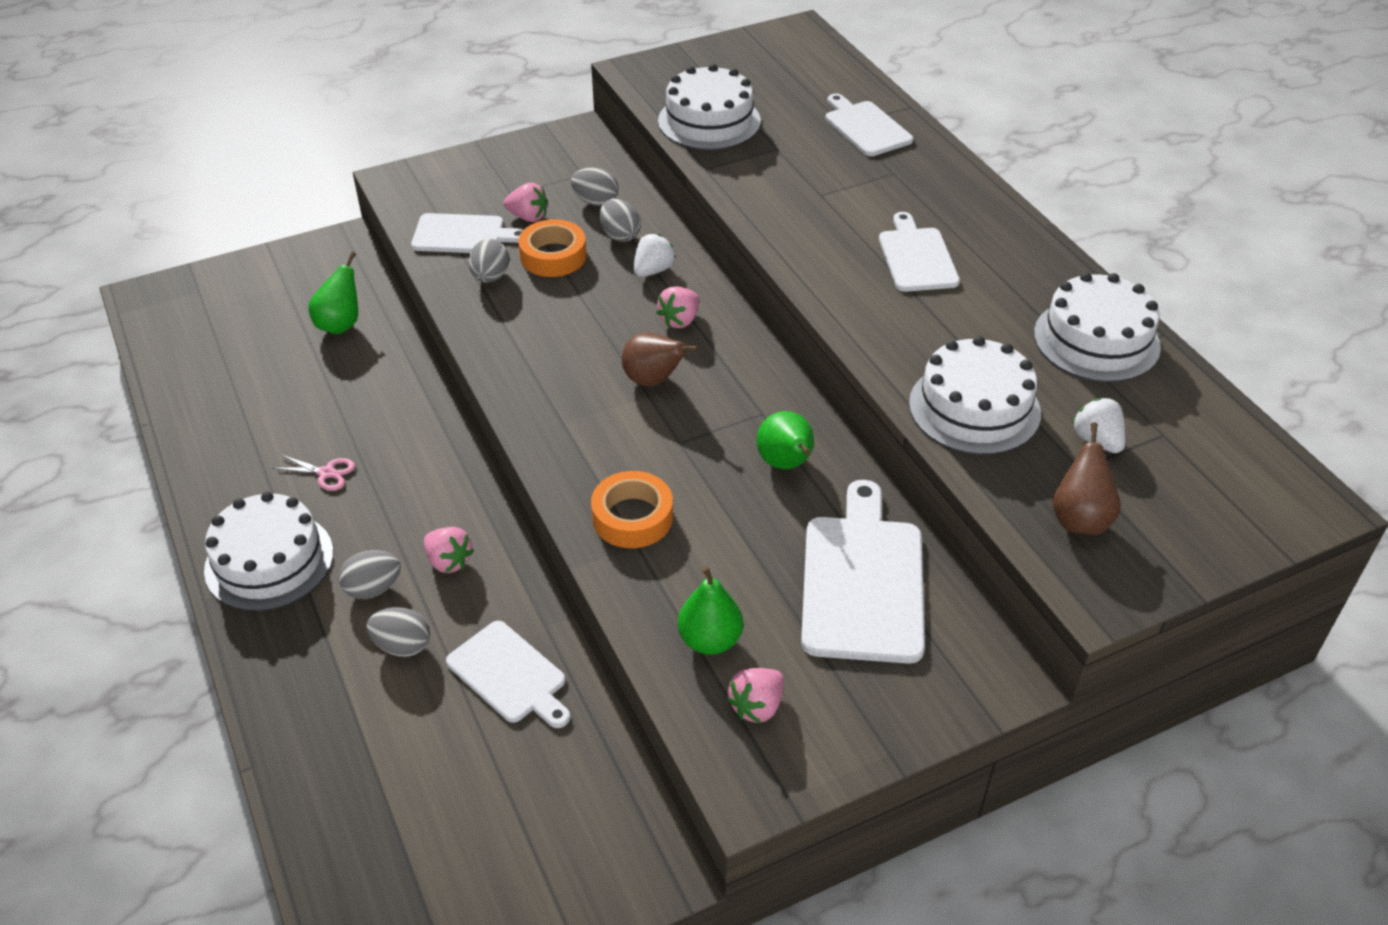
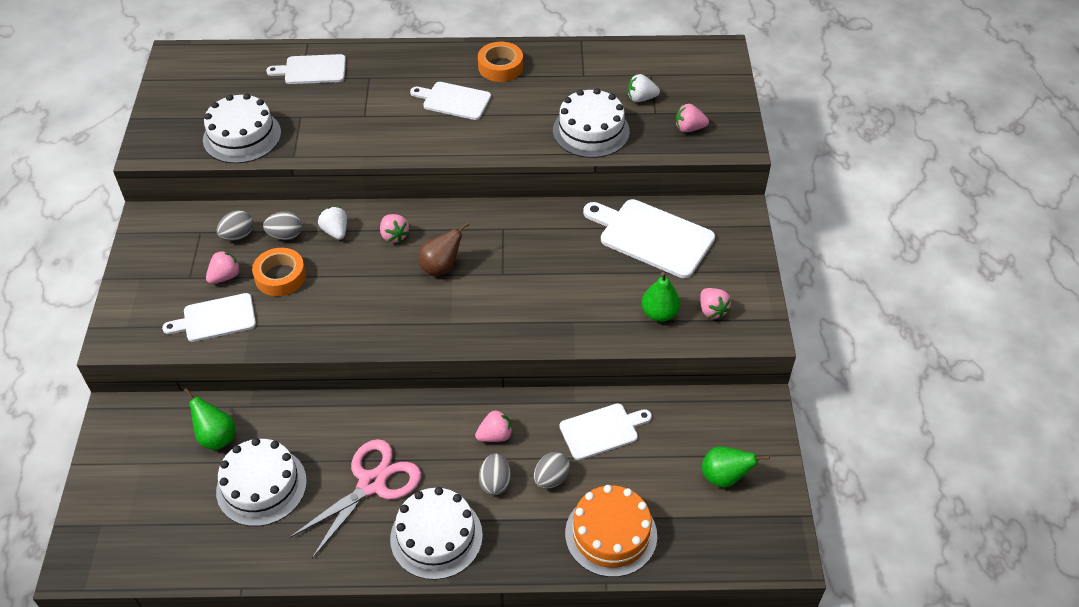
camera: 65 degrees left, 5 degrees up
pink scissors [272,454,355,491] -> pink scissors [289,439,421,559], size x2.29
white cutting board [411,213,524,253] -> white cutting board turned 135 degrees counterclockwise [162,293,256,342]
grey egg [469,239,509,283] -> none
orange tape [591,471,673,548] -> orange tape moved to [478,42,523,82]
green pear [757,411,814,469] -> green pear moved to [702,446,770,488]
white cake [1034,272,1161,382] -> white cake moved to [216,438,307,526]
brown pear [1052,422,1121,535] -> pink strawberry [676,104,709,132]
none -> orange cake [565,485,657,577]

